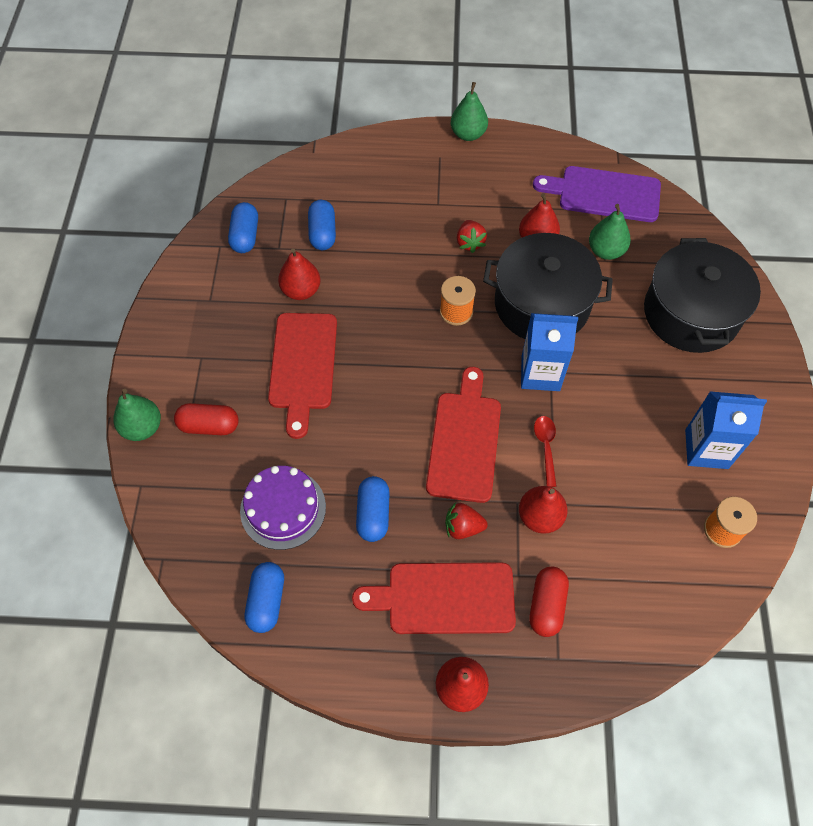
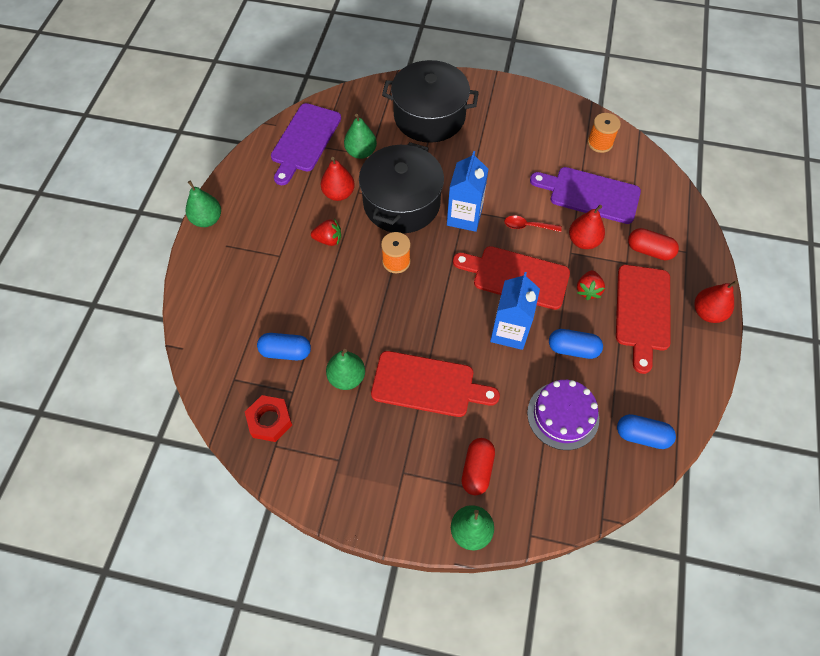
camera: 80 degrees left, 0 degrees up
blue capsule [228,202,258,253] -> red nut [245,395,292,442]
red pear [278,248,321,300] -> green pear [326,349,365,390]
blue carton [685,391,767,469] -> blue carton moved to [490,272,540,350]
none -> purple cutting board [530,167,641,224]

